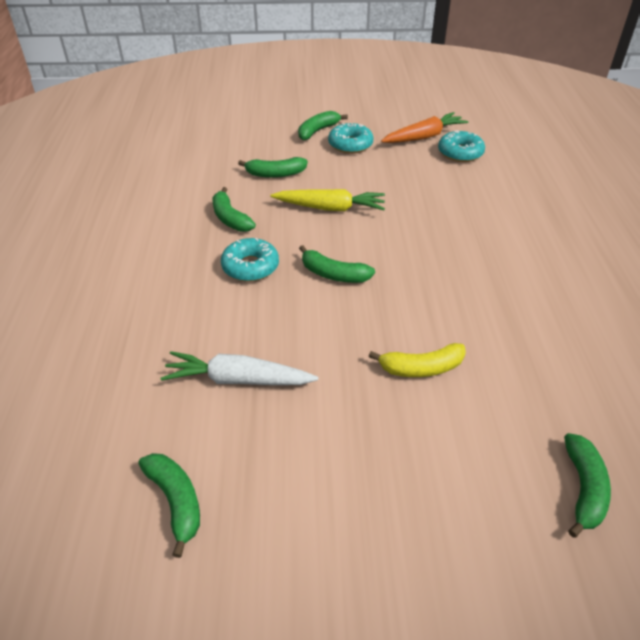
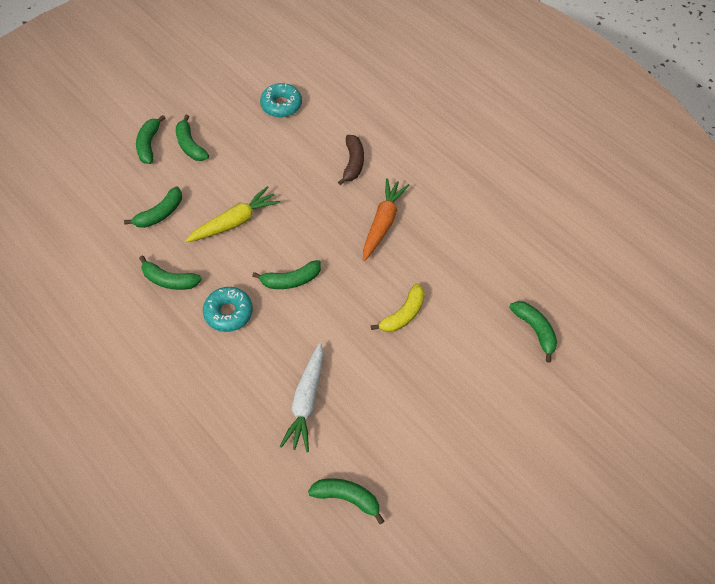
camera: 40 degrees left, 15 degrees up
white carrot [161,351,318,385] -> white carrot turned 45 degrees counterclockwise [280,343,323,452]
turquoise donut [328,123,373,154] -> green banana [176,115,209,161]
orange carrot [381,112,469,143] -> orange carrot moved to [363,178,410,261]
none -> brown banana [338,135,364,185]

